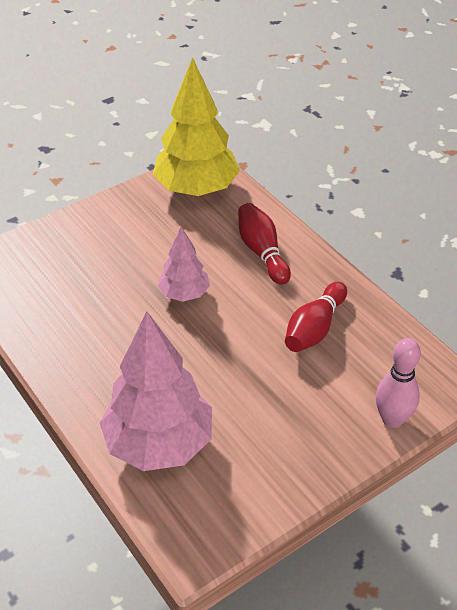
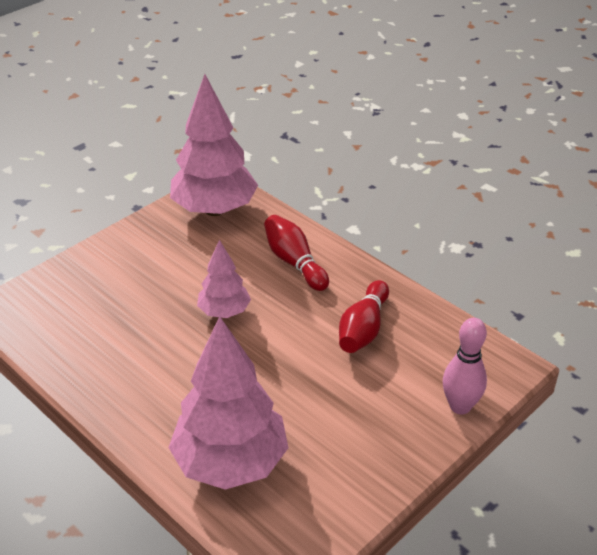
camera: 10 degrees left, 5 degrees down
yellow tree [153,57,240,196] -> pink tree [170,74,258,216]

